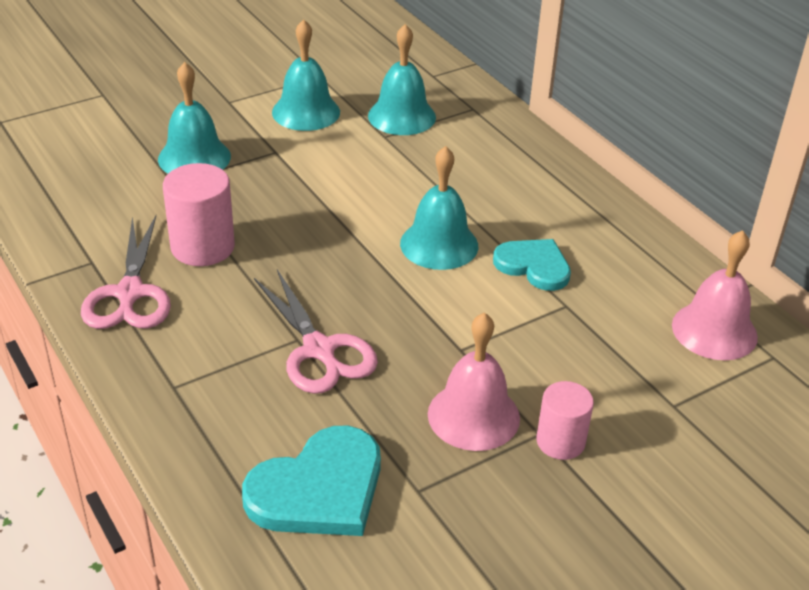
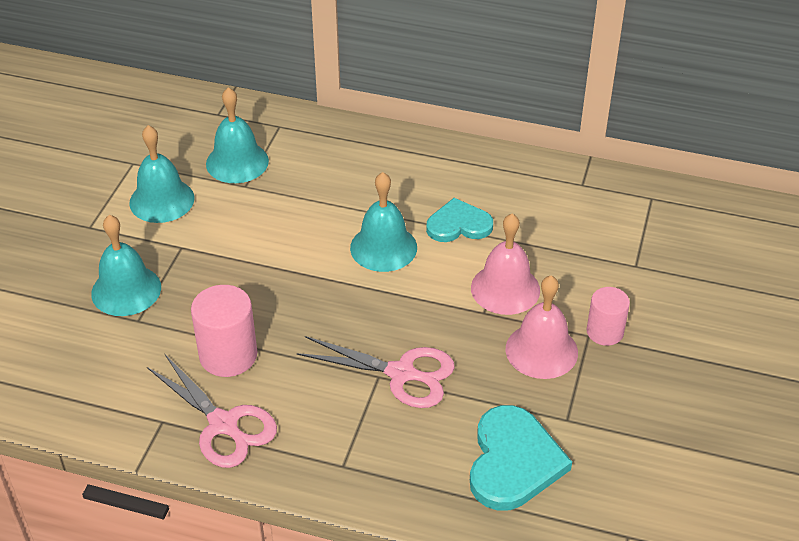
camera: 40 degrees left, 5 degrees up
pink bell [672,230,758,360] -> pink bell moved to [471,214,540,315]

